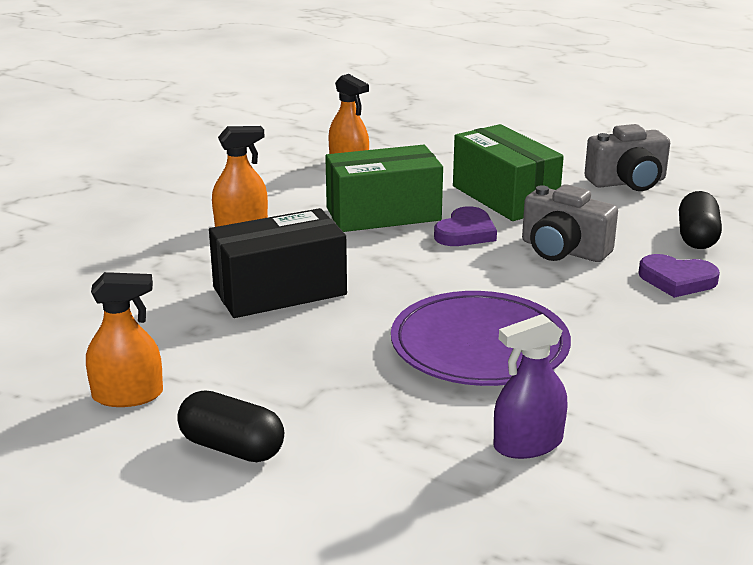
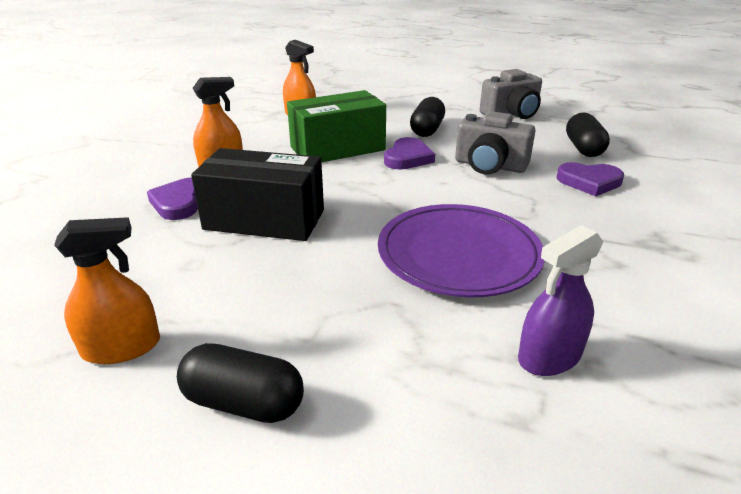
camera: 10 degrees left, 5 degrees up
black box [209,208,347,318] -> black box turned 45 degrees clockwise [191,148,324,241]
green box [453,124,564,221] -> black capsule [410,97,445,137]
none -> purple heart [147,177,198,220]

